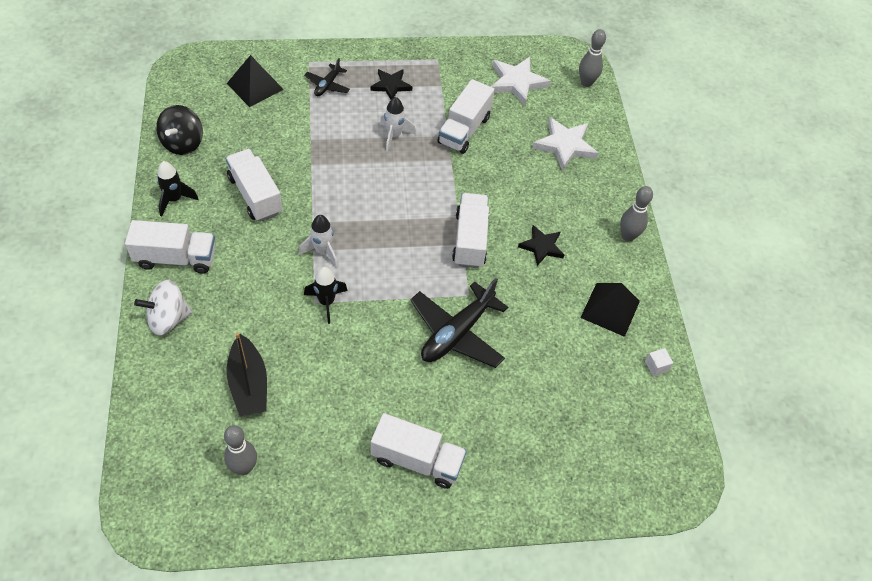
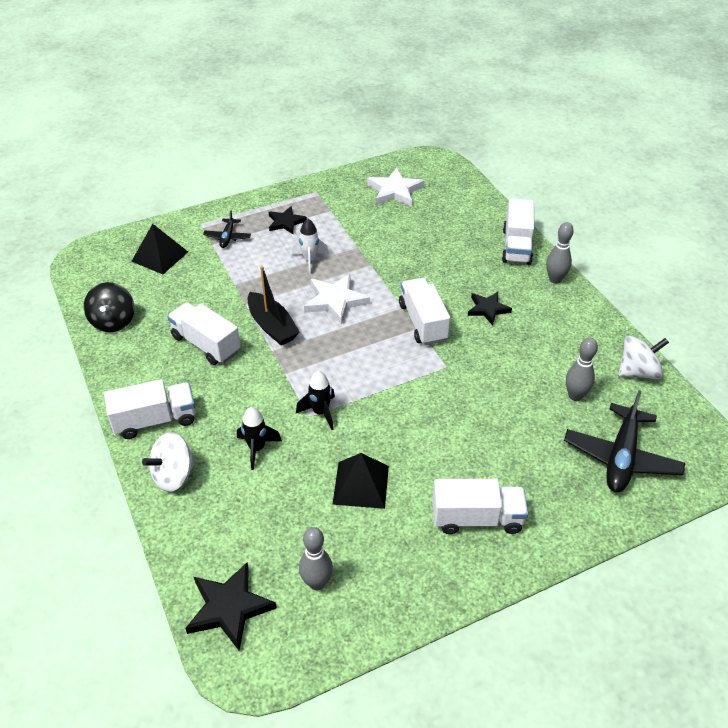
camera: 15 degrees left, 10 degrees down
black rocket [157,161,199,216] -> black rocket moved to [237,407,282,470]
black boat [227,332,267,417] -> black boat moved to [248,266,300,346]
white rocket [299,215,338,268] -> none
black plane [410,278,508,368] -> black plane moved to [564,390,685,492]
white truck [437,79,494,154] -> white truck moved to [502,198,534,265]
white star [532,117,598,171] -> white star moved to [304,274,370,325]
grey bowling pin [579,29,606,87] -> grey bowling pin moved to [566,338,598,401]
black pyramid [580,283,640,337] -> black pyramid moved to [332,453,389,509]
white cube [645,348,673,376] -> white spinning top [618,336,669,379]
none -> black star [185,562,277,650]

